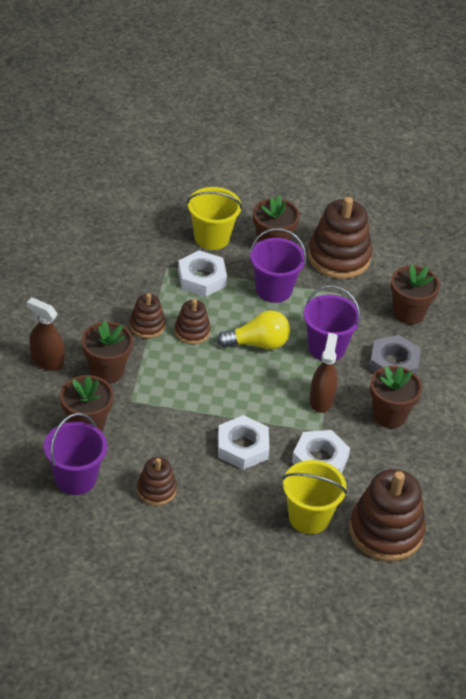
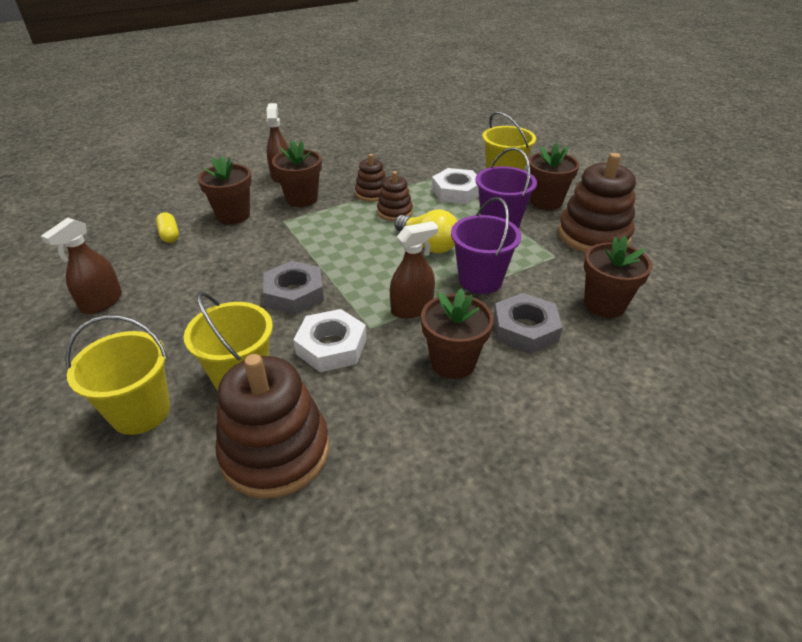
camera: 55 degrees right, 5 degrees down
purple bucket [44,413,107,495] -> yellow capsule [156,212,179,243]
brown stacking toy [137,457,177,505] -> none
white nut [218,415,270,470] -> grey nut [263,261,324,315]
none -> brown spray bottle [41,217,122,314]
none -> yellow bucket [65,315,170,435]

